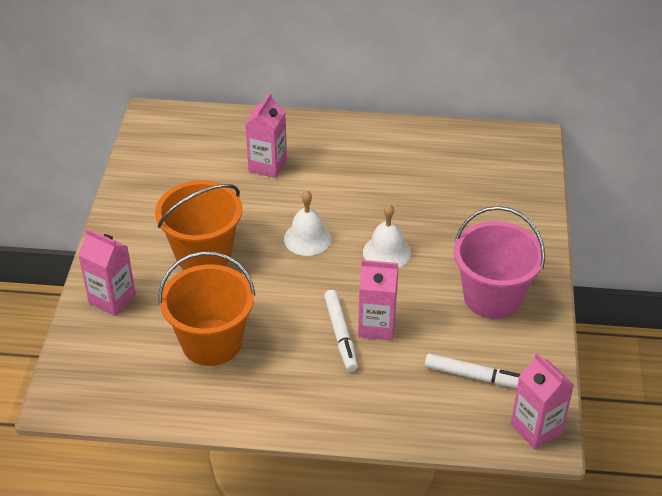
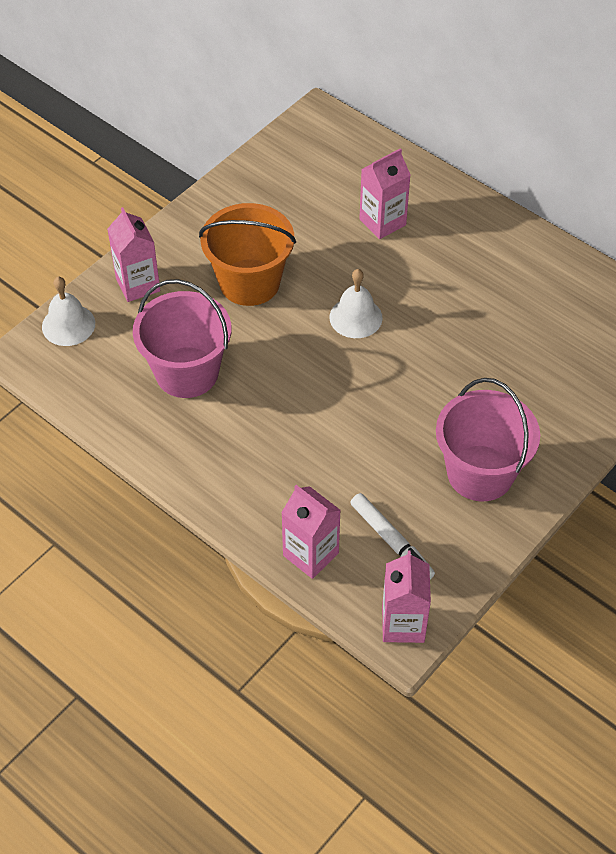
camera: 35 degrees right, 10 degrees up
orange bucket [158,251,256,366] -> pink bucket [133,279,231,398]
white marker [324,290,358,372] -> none
pink carton [358,260,398,341] -> pink carton moved to [281,485,341,579]
white bell [363,204,411,268] -> white bell moved to [42,277,95,346]

